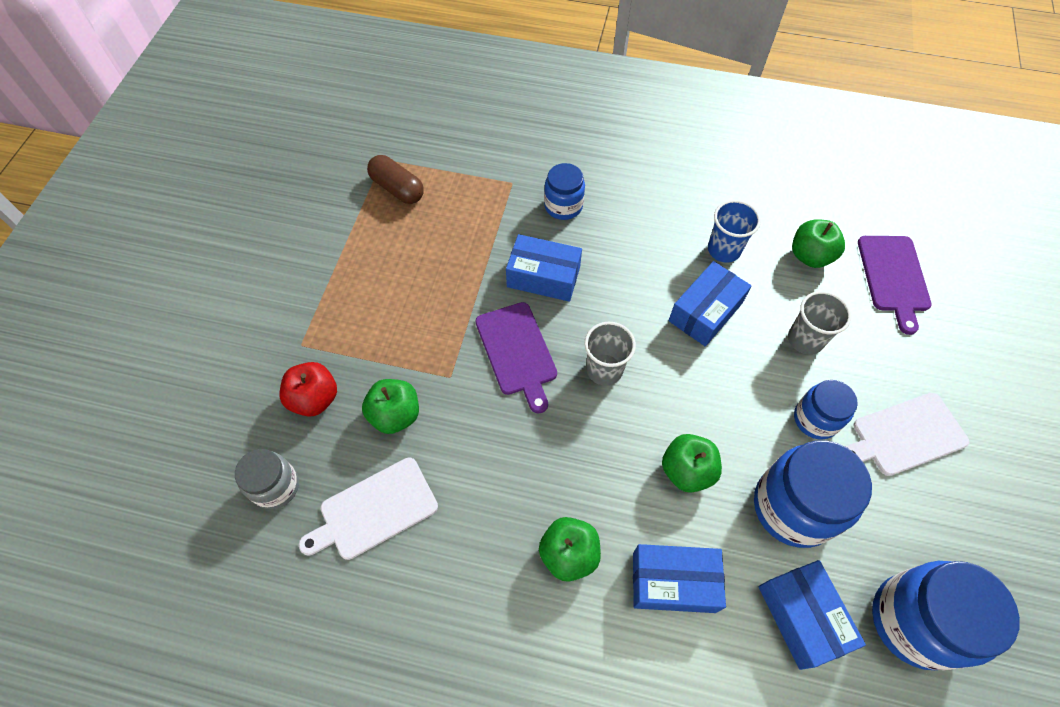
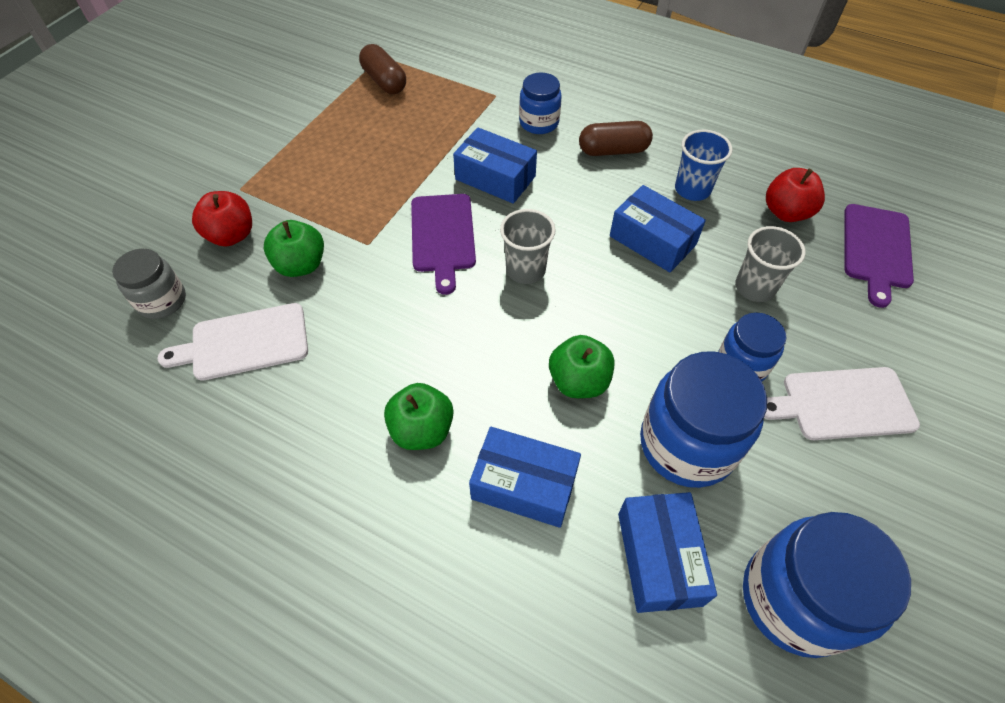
camera: 15 degrees right, 5 degrees down
blue box [669,261,751,346] -> blue box turned 75 degrees clockwise [610,185,706,272]
green apple [792,219,845,268] -> red apple [766,168,825,222]
none -> brown capsule [579,121,653,156]

